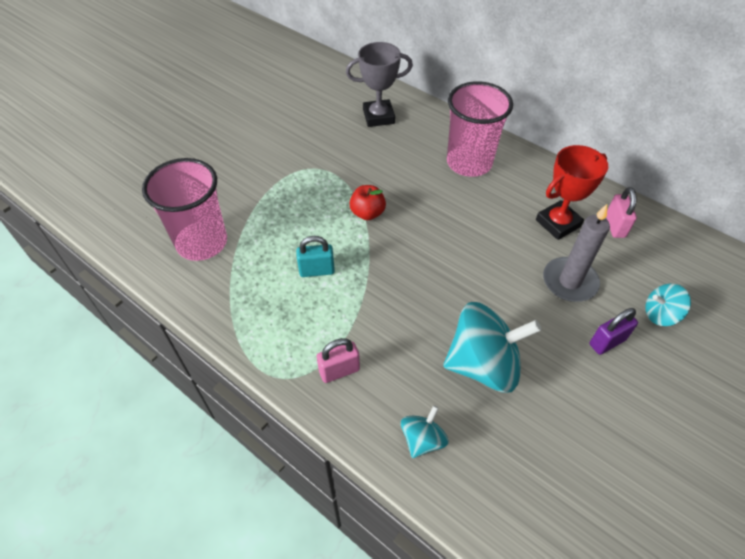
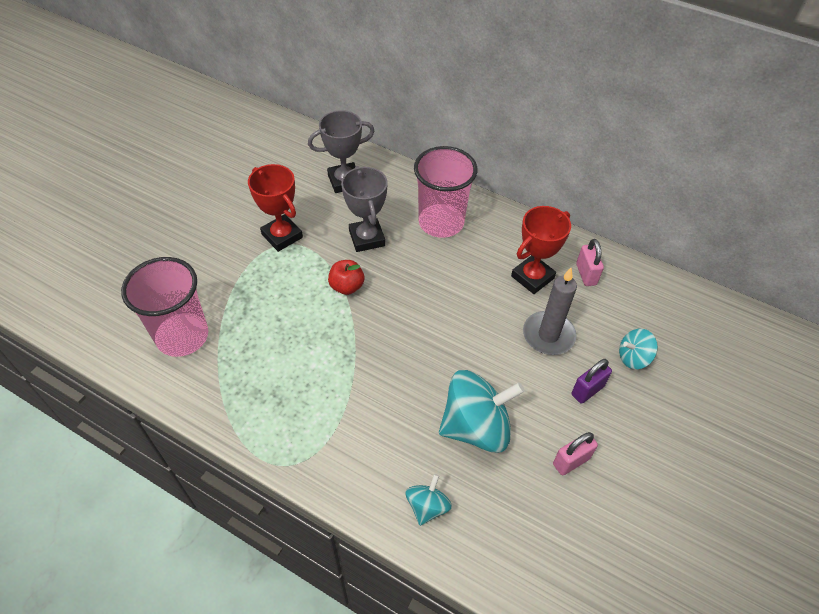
camera: 10 degrees left, 0 degrees up
turquoise padlock [296,236,335,277] -> none
pink padlock [317,338,360,383] -> pink padlock moved to [553,432,598,475]
none -> red trophy [248,164,303,252]
none -> grey trophy [341,166,388,252]

